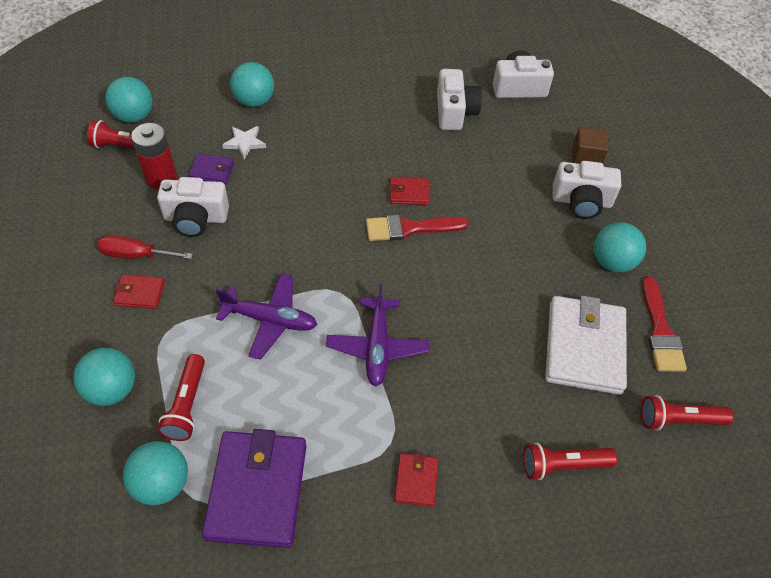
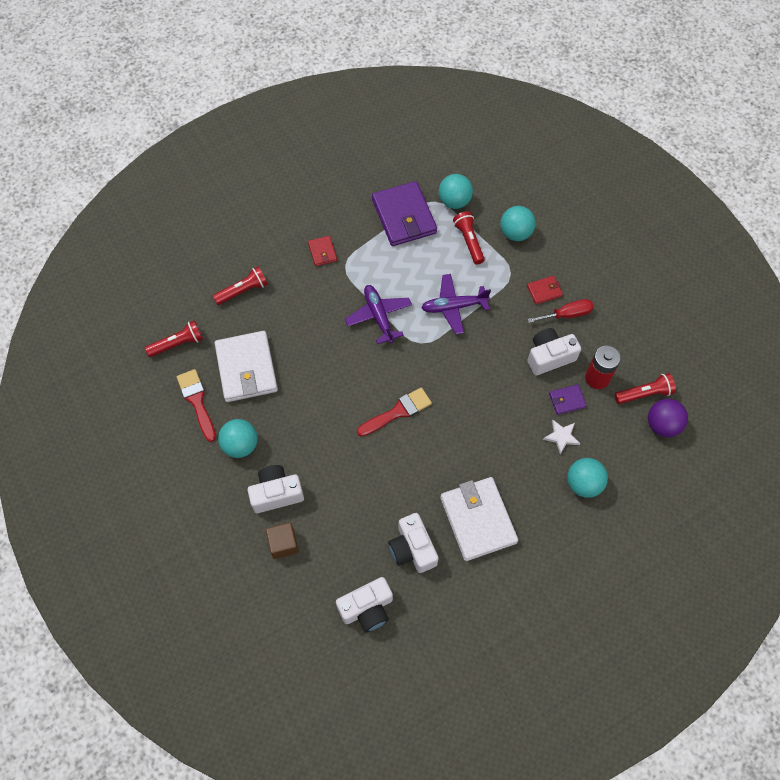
camera: 160 degrees right, 10 degrees up
turquoise ball [105,77,152,123] -> purple ball [648,399,688,437]
red wallet [389,177,429,205] -> none
none -> white wallet [440,477,518,561]

